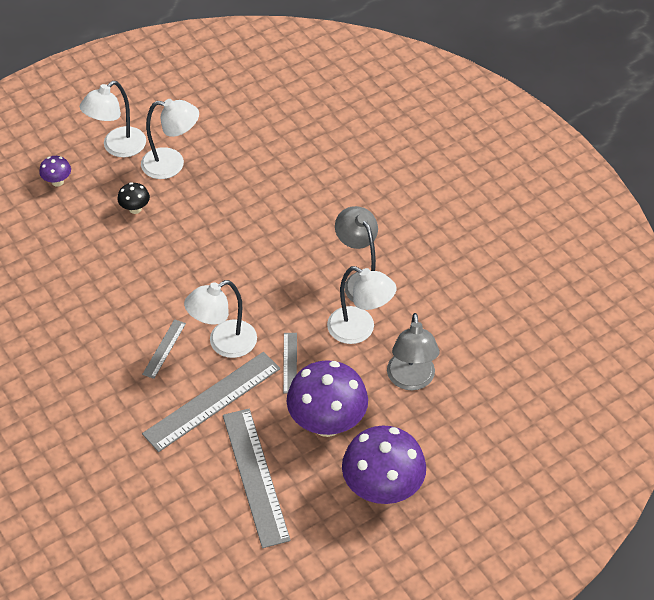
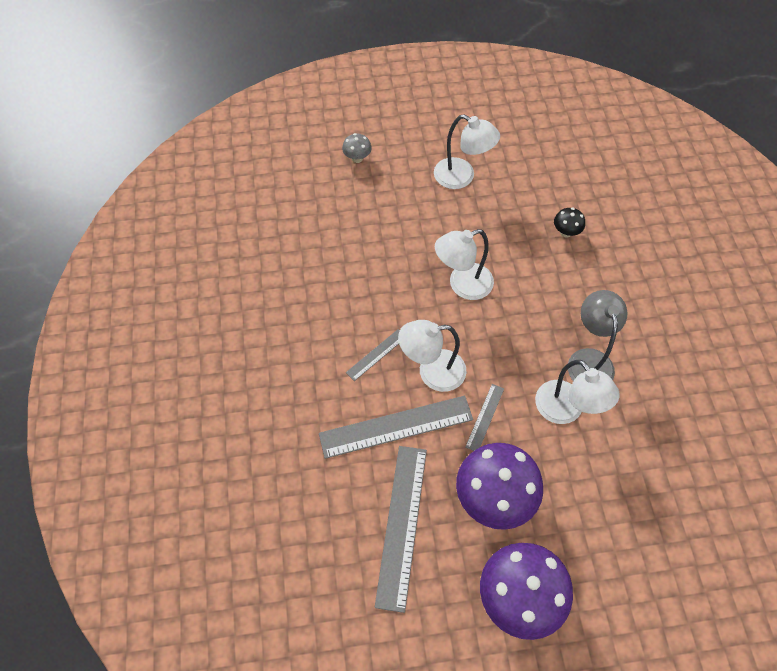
camera: 25 degrees right, 10 degrees up
purple mushroom [39,156,71,187] -> grey mushroom [342,133,372,163]
white lamp [80,81,146,157] -> white lamp moved to [435,229,494,300]
black mushroom [118,182,150,214] -> black mushroom moved to [554,208,585,238]
grey lamp [387,313,439,390] -> none

